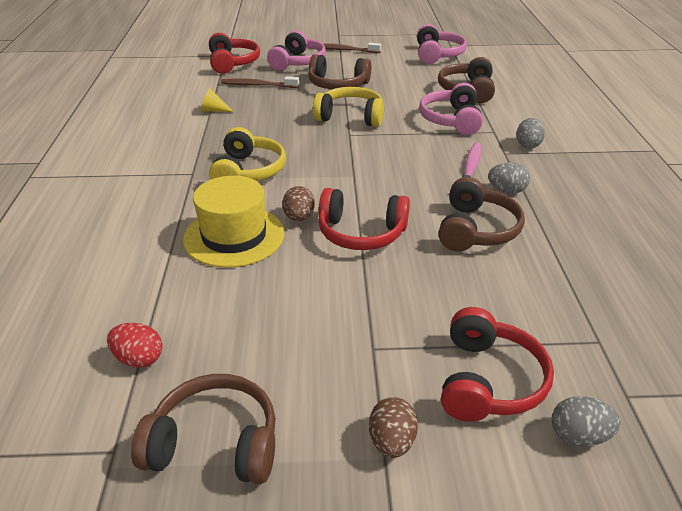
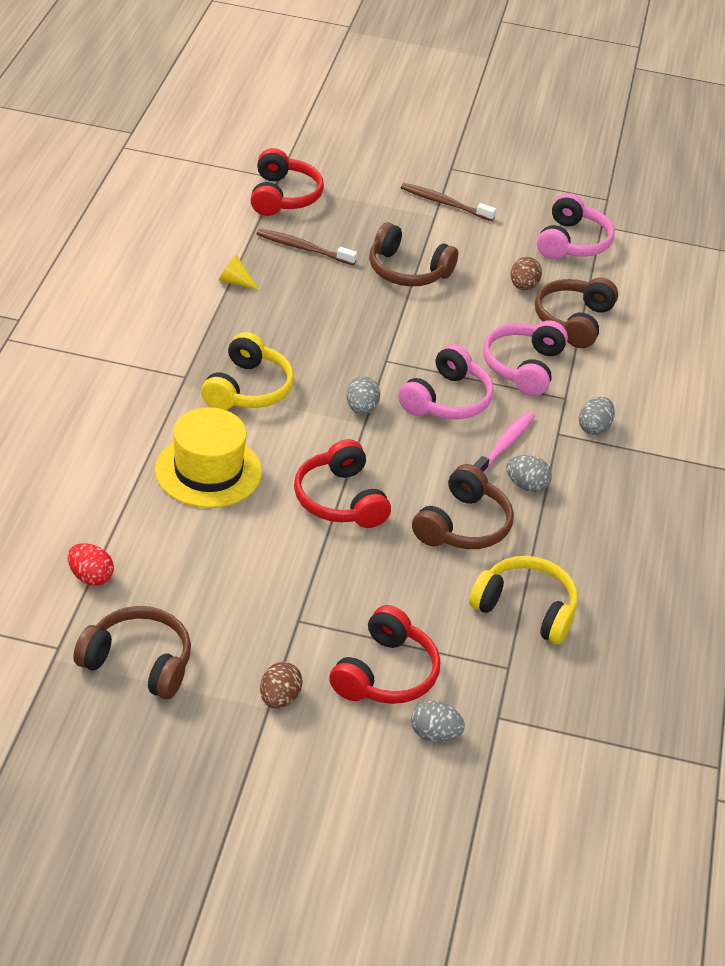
camera: 10 degrees right, 5 degrees up
pink headphones [267,31,326,70] -> pink headphones moved to [398,344,494,419]
brown egg [282,186,315,221] -> brown egg moved to [511,257,542,290]
yellow headphones [313,87,384,127] -> yellow headphones moved to [469,556,578,644]
red headphones [318,188,410,250] -> red headphones turned 45 degrees clockwise [294,439,391,528]
none -> grey egg [346,376,380,414]

